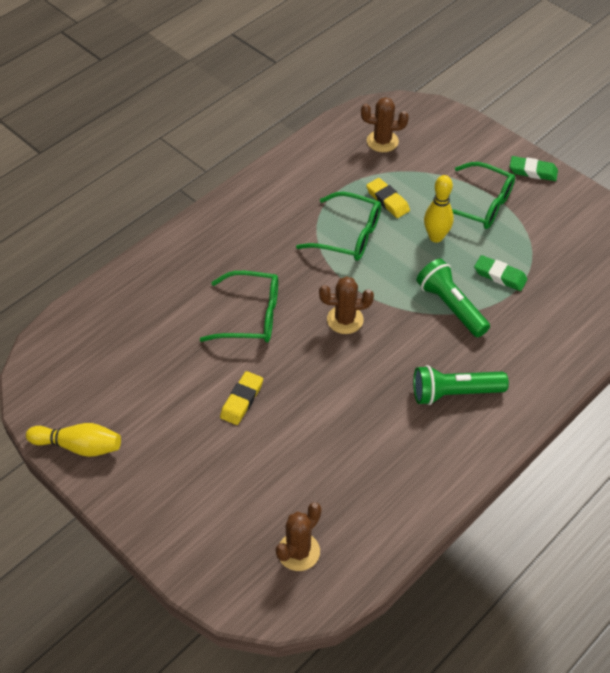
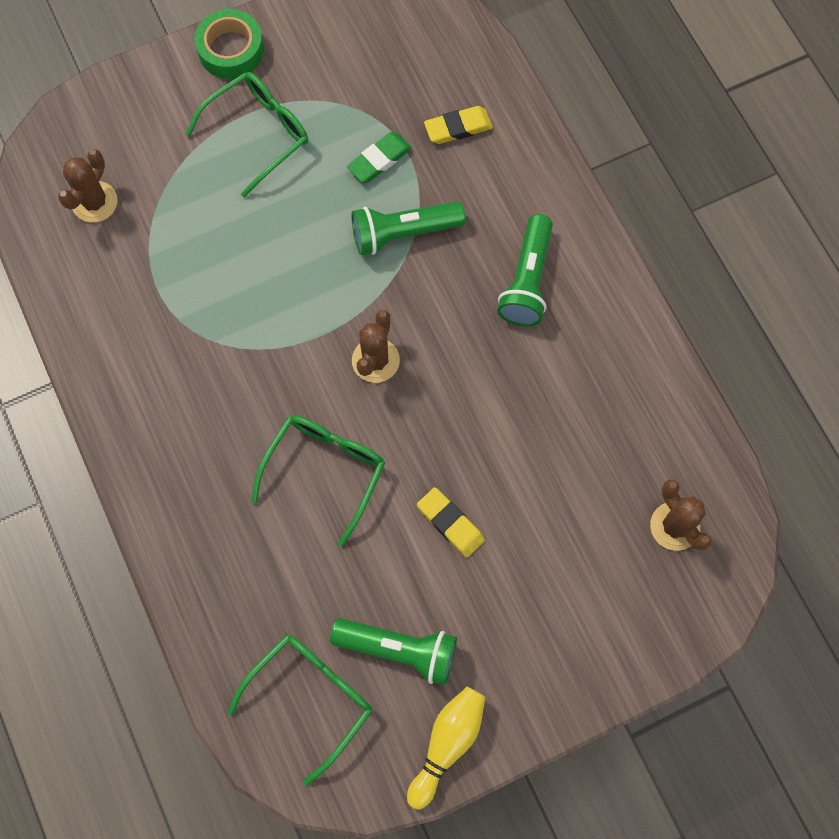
camera: 70 degrees left, 20 degrees up
green glasses [296,192,381,261] -> green glasses moved to [228,635,372,785]
yellow eraser [366,178,410,218] -> yellow eraser moved to [424,106,493,144]
yellow bowling pin [424,175,454,243] -> none
green eraser [510,156,558,181] -> green tape [195,9,264,79]
none -> green flashlight [330,618,457,685]

